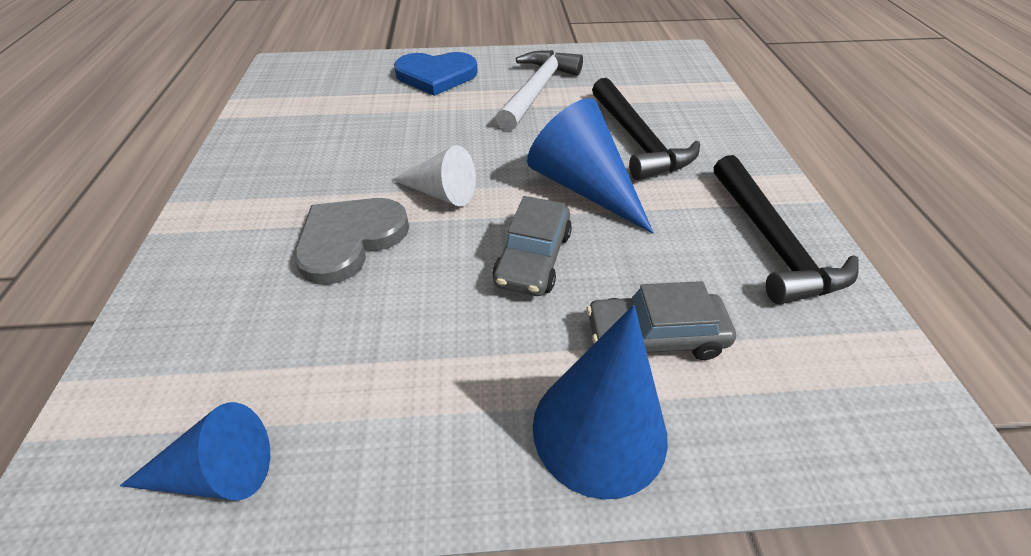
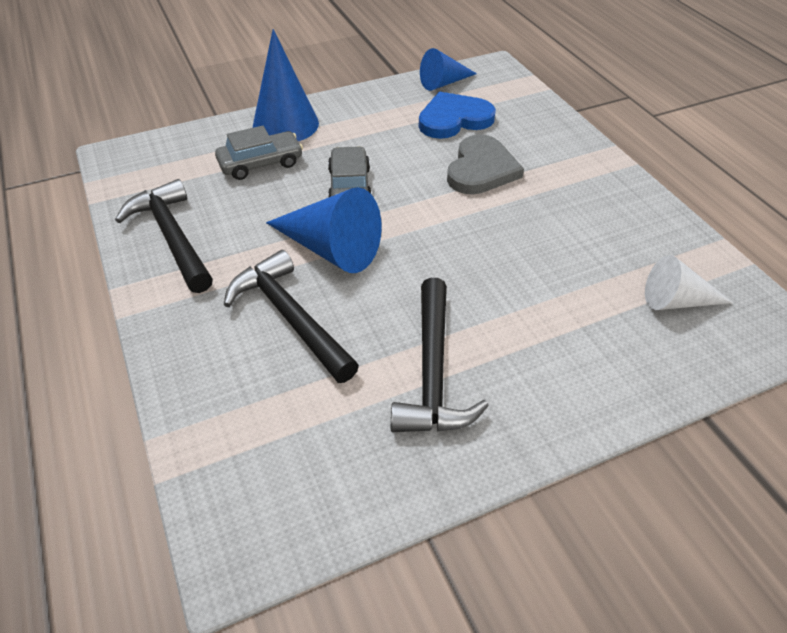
camera: 160 degrees right, 0 degrees up
white cone [391,145,476,206] -> white cone moved to [645,255,733,310]
blue heart [394,52,478,96] -> blue heart moved to [419,92,496,139]
white hammer [496,50,583,131] -> black hammer [391,278,489,432]

